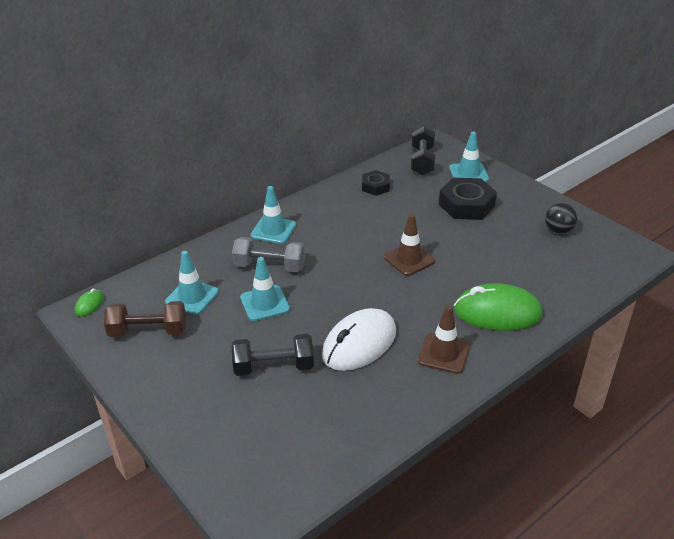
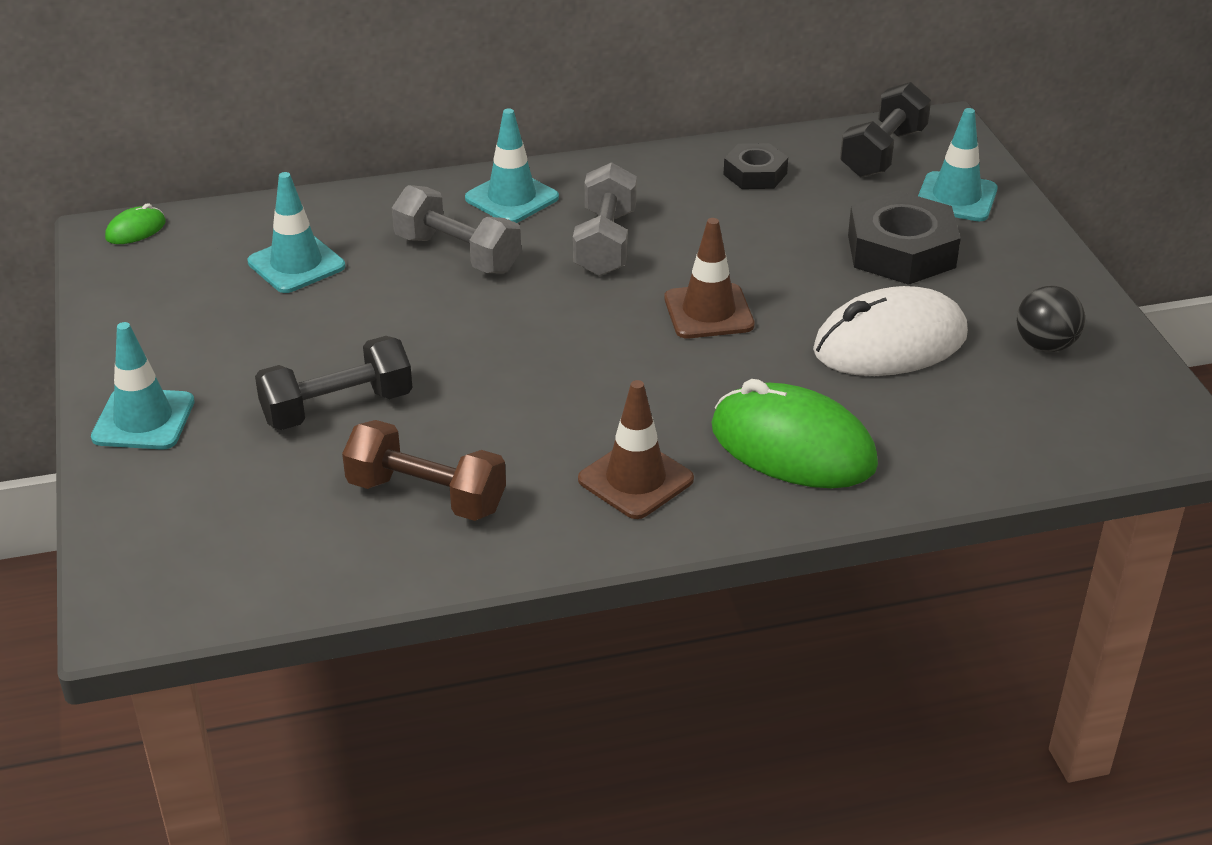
camera: 25 degrees right, 0 degrees up
brown dumbbell [104,301,186,337] -> brown dumbbell moved to [342,420,506,521]
black dumbbell [232,334,314,376] -> black dumbbell turned 45 degrees counterclockwise [255,336,413,430]
turquoise traffic cone [240,257,290,321] -> turquoise traffic cone moved to [91,322,195,450]
white mouse [322,308,396,371] -> white mouse moved to [813,286,968,376]
none -> grey dumbbell [573,162,637,276]

